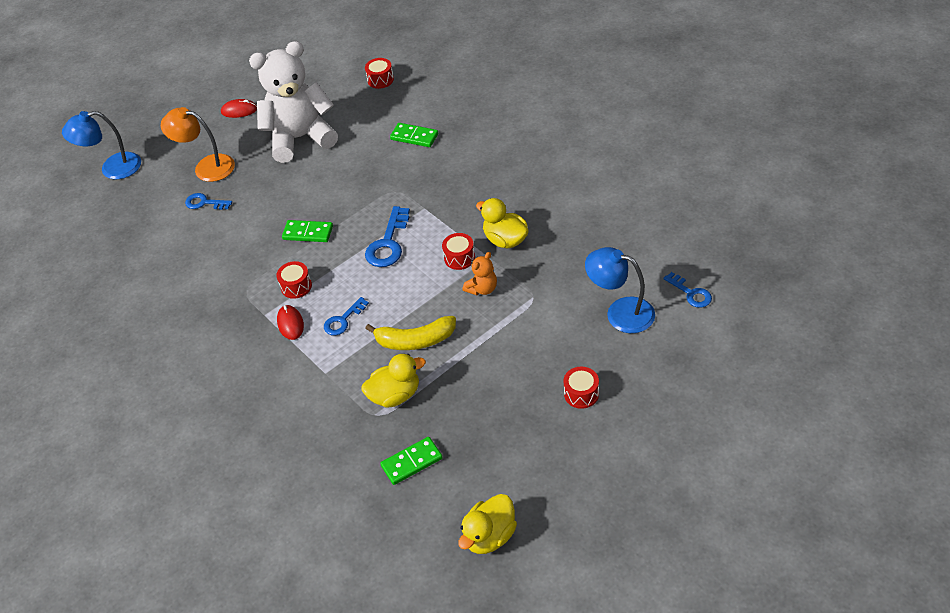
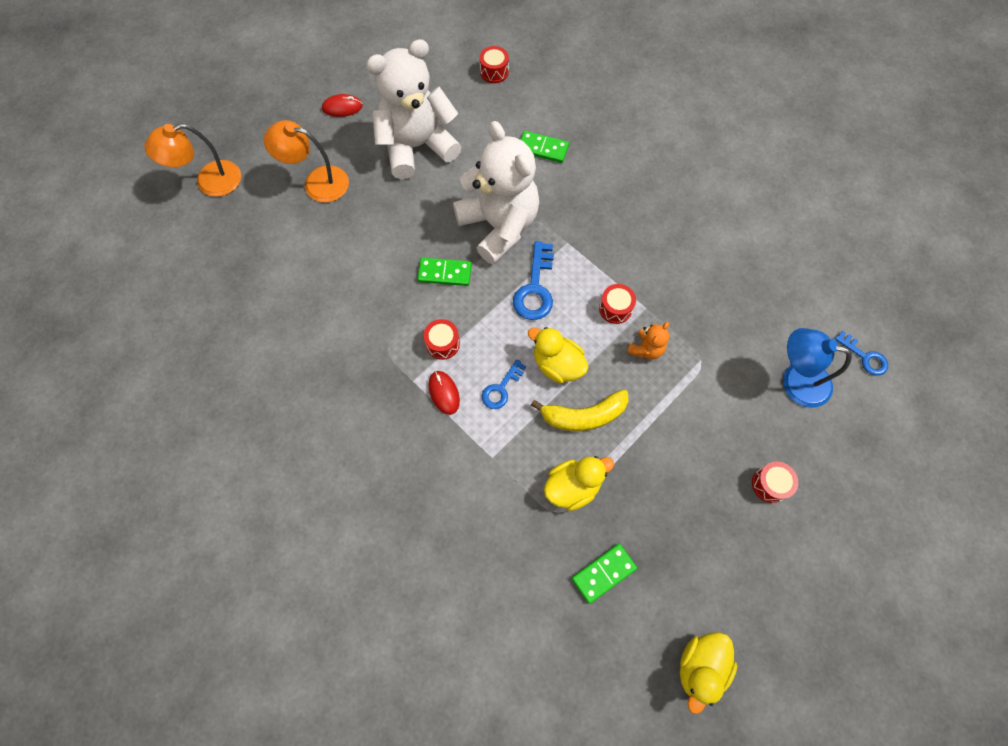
camera: 10 degrees left, 20 degrees up
blue lamp [62,111,141,179] -> orange lamp [144,124,241,197]
blue key [185,193,232,210] -> none
yellow duck [476,198,529,249] -> yellow duck moved to [528,327,589,383]
none -> white teddy bear [453,121,539,264]

